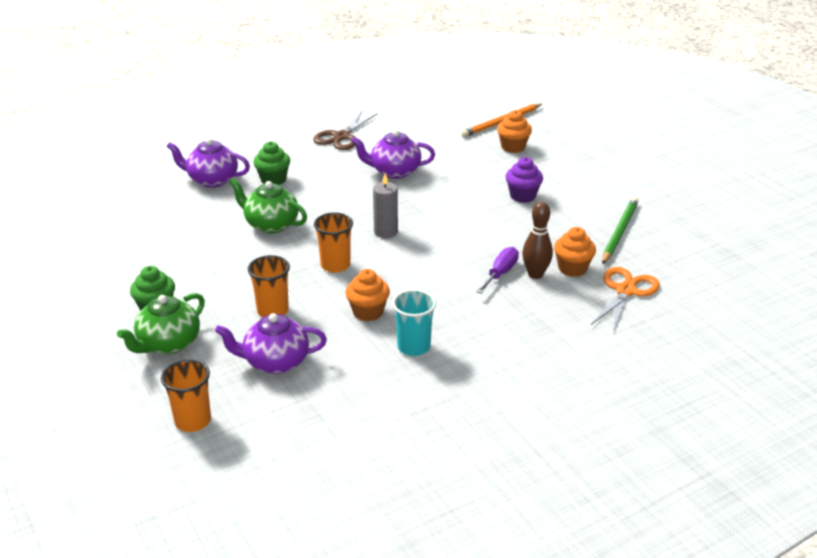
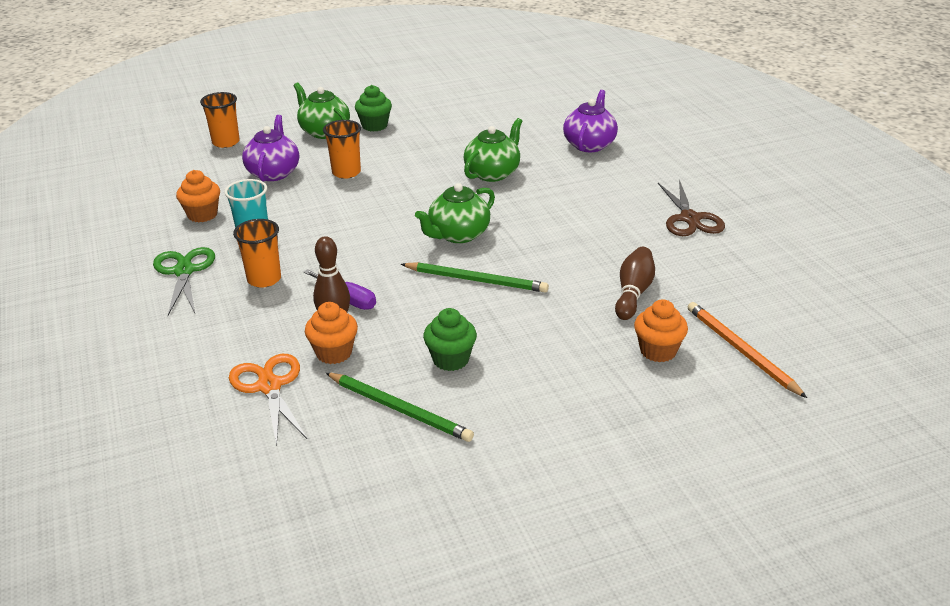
camera: 100 degrees right, 0 degrees up
green cupcake [254,141,290,185] -> green cupcake moved to [423,308,477,371]
brown scissors [313,111,377,150] -> brown scissors turned 135 degrees counterclockwise [658,180,725,236]
orange cup [314,212,353,273] -> orange cup moved to [233,219,281,288]
orange cupcake [345,269,390,321] -> orange cupcake moved to [176,170,220,222]
purple teapot [351,130,435,179] -> none
grey candle [373,174,398,238] -> green teapot [415,183,495,243]
purple cupcake [506,157,543,203] -> none
orange scissors [591,267,660,333] -> orange scissors turned 150 degrees counterclockwise [229,354,307,446]
none -> green scissors [153,247,215,315]
none -> green pencil [401,262,549,293]
none -> brown bowling pin [615,247,655,320]

